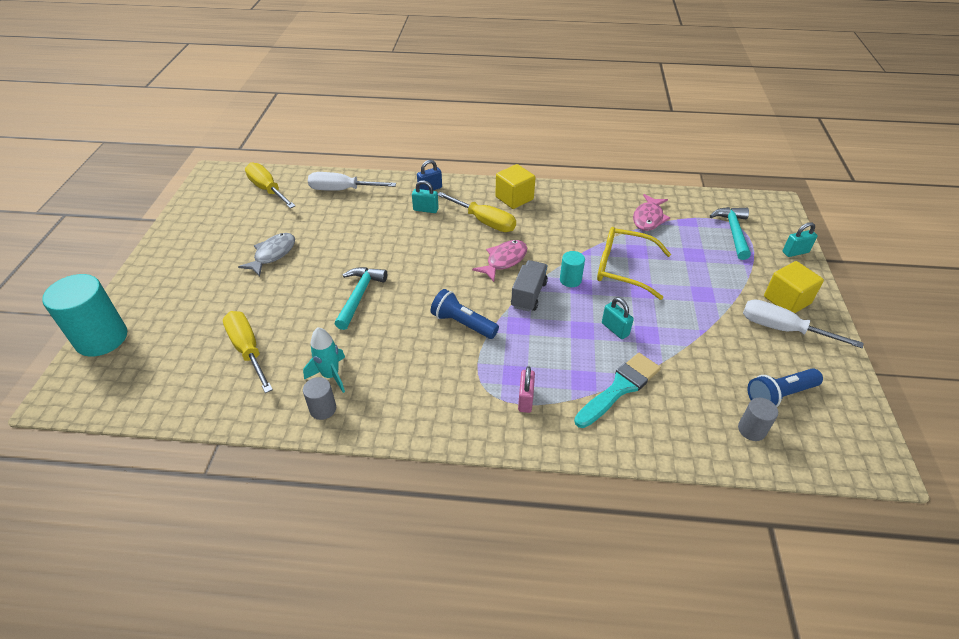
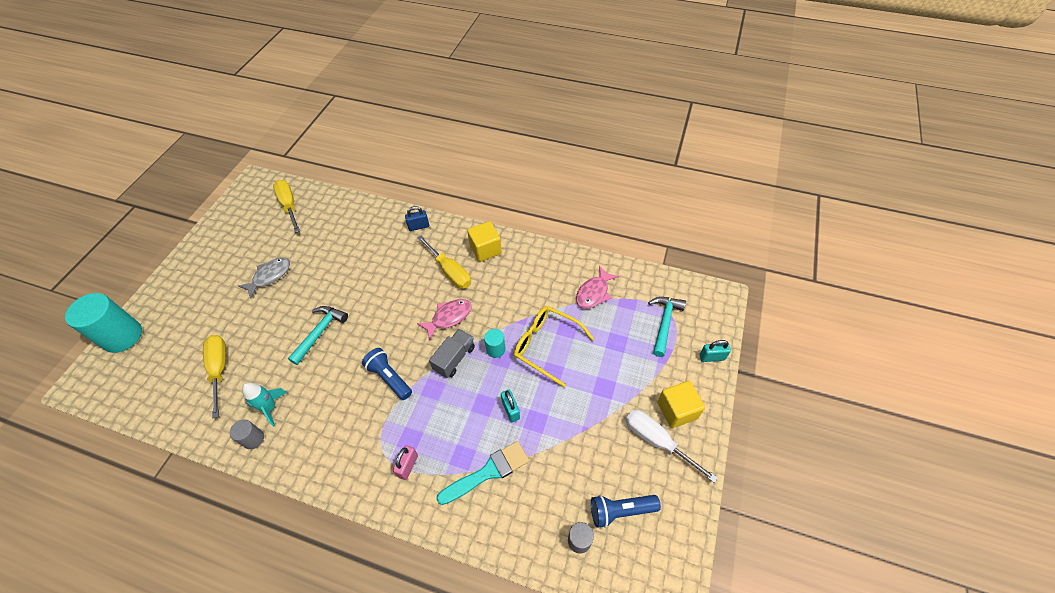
camera: 15 degrees right, 10 degrees up
white screwdriver [308,172,396,191] -> none
turquoise padlock [412,180,439,213] -> none

